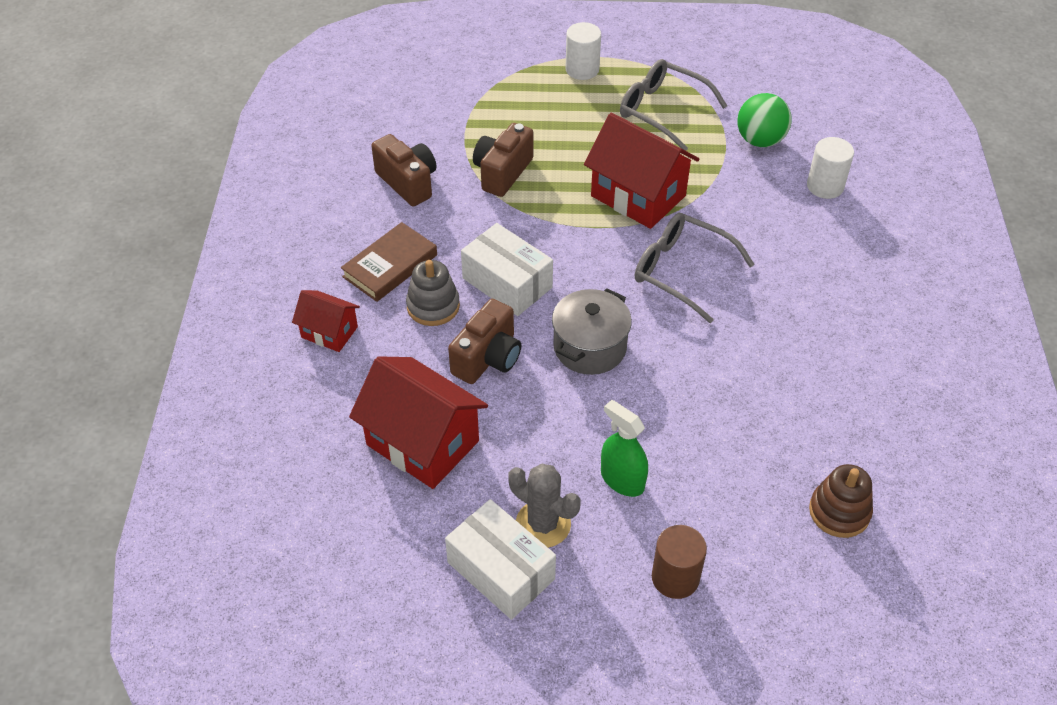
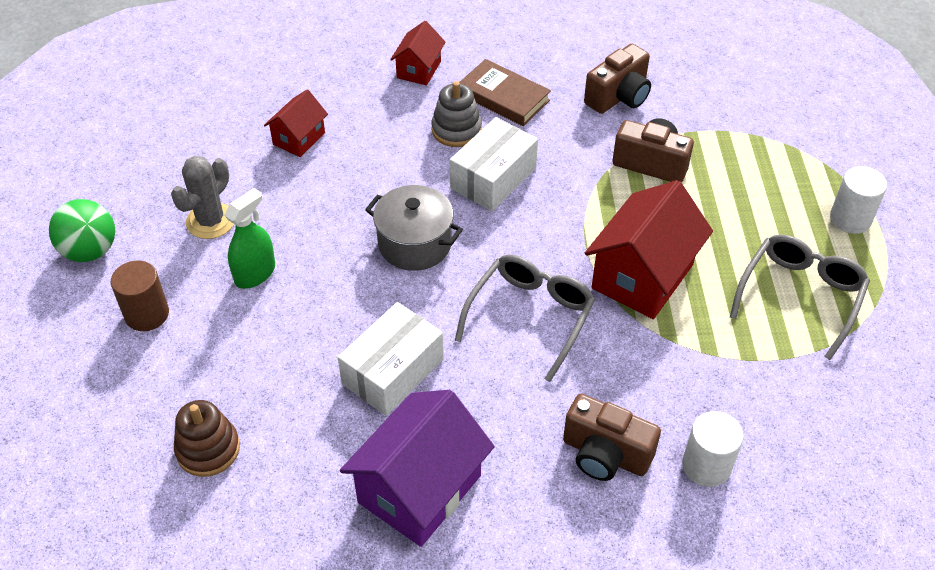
camera: 85 degrees right, 0 degrees up
red house [349,356,488,489] -> red house [264,89,328,157], size x0.54
white box [445,499,556,620] -> white box moved to [338,302,444,416]
brown camera [448,299,521,384] -> brown camera moved to [563,394,661,481]
green ball [737,93,792,147] -> green ball moved to [49,199,115,262]
none -> purple house [340,390,495,547]

